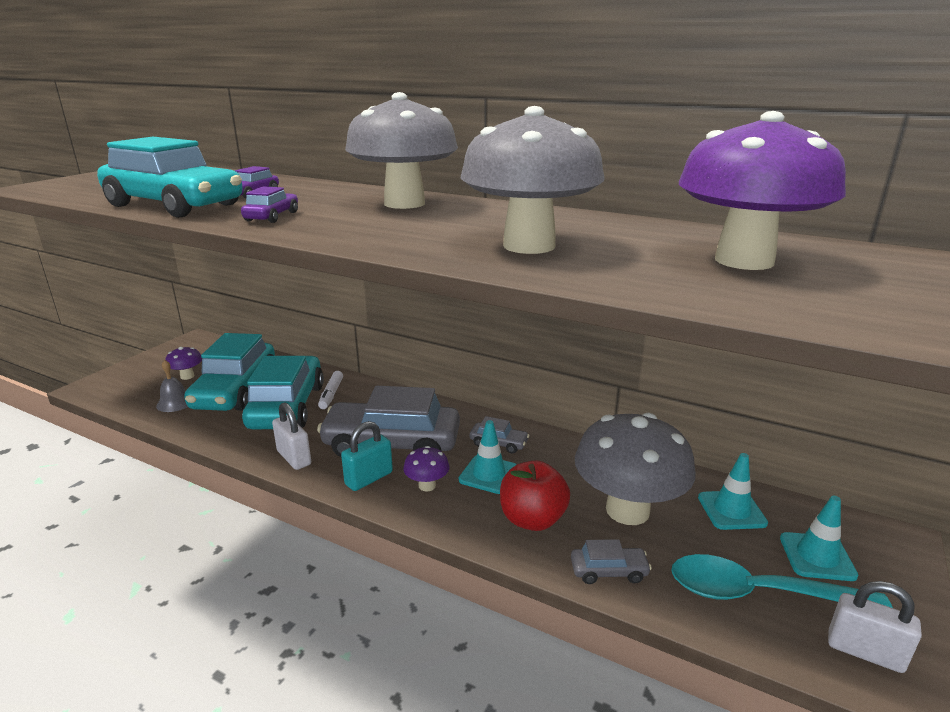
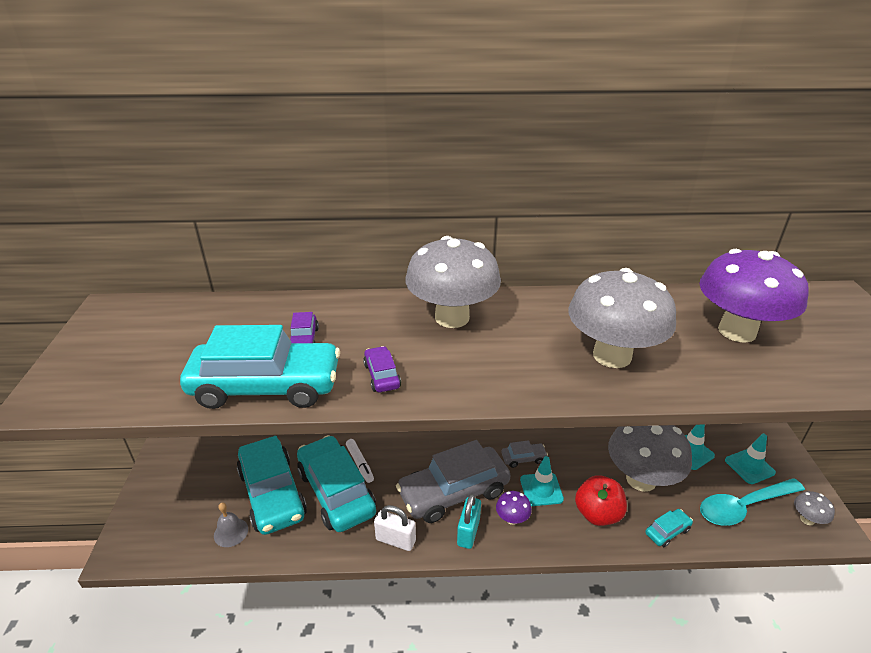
camera: 30 degrees left, 10 degrees up
purple mushroom [165,347,202,380] -> none
grey car [571,539,652,584] -> turquoise car [645,509,693,547]
white padlock [828,581,922,673] -> grey mushroom [794,491,835,525]

